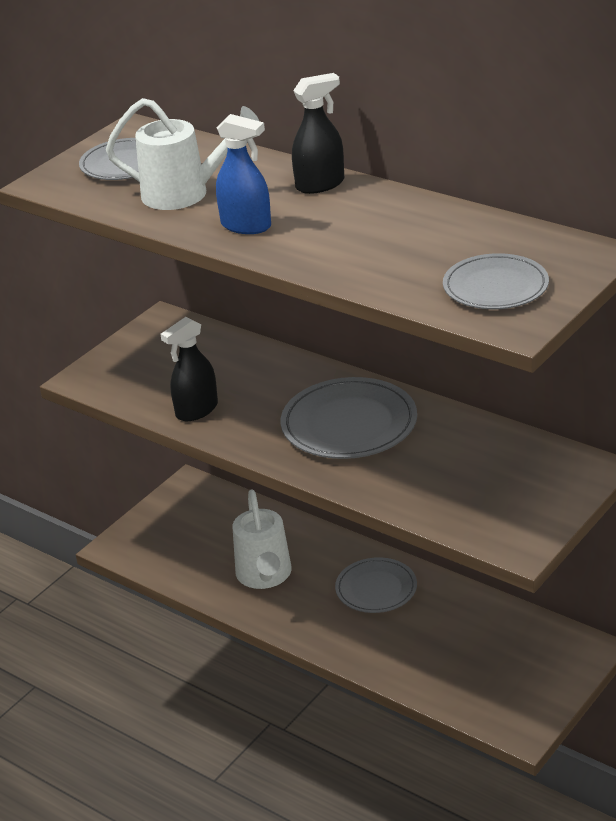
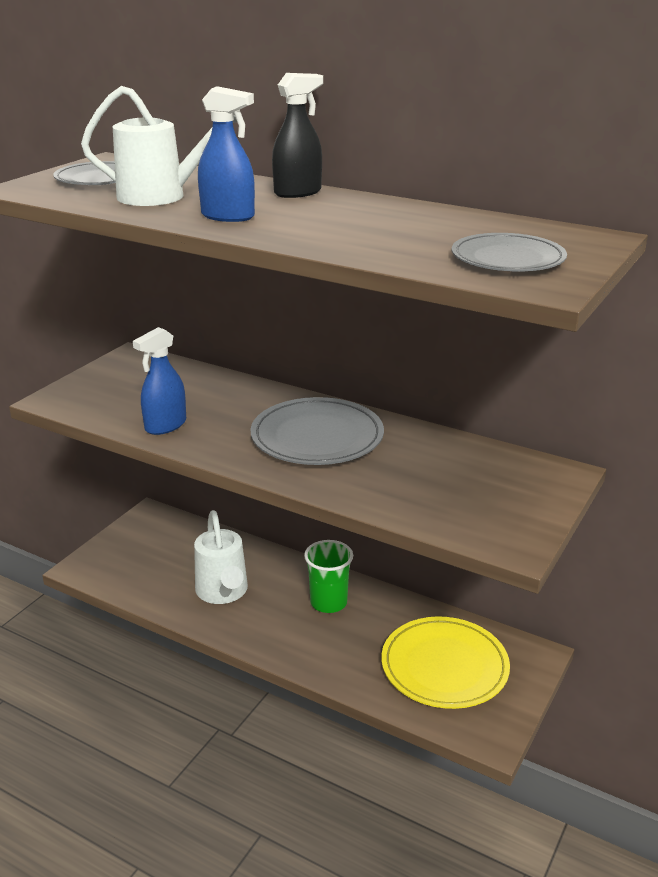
camera: 10 degrees left, 5 degrees down
black spray bottle [160,317,218,421] -> blue spray bottle [133,327,186,435]
grey plate [335,557,417,613] -> green cup [304,540,353,613]
none -> yellow plate [381,616,510,709]

